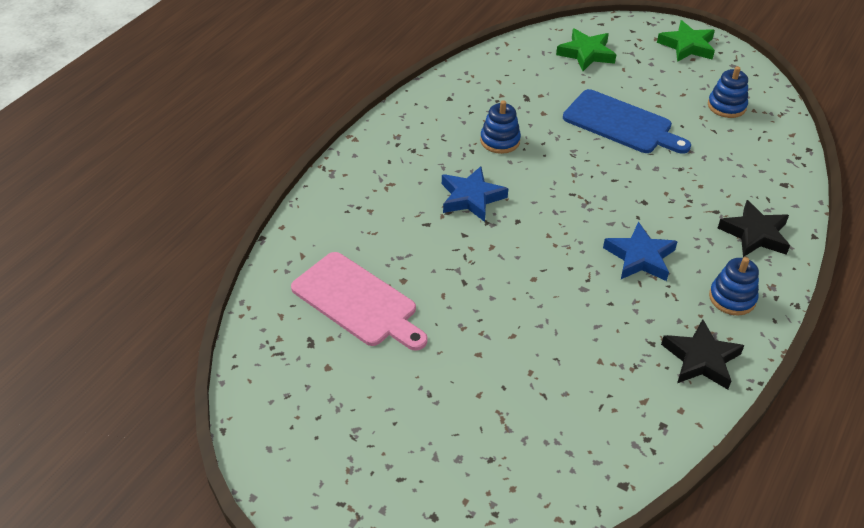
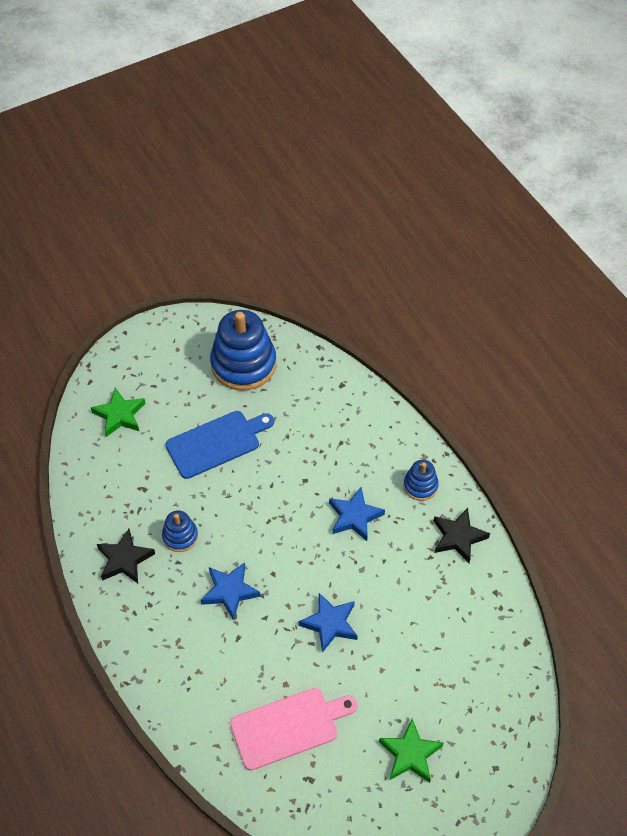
camera: 60 degrees left, 10 degrees up
green star [657,20,715,62] -> green star moved to [379,719,443,783]
blue stacking toy [708,66,748,118] -> blue stacking toy [210,310,276,390], size x2.02
black star [718,200,790,257] -> black star moved to [97,529,155,583]
none -> blue star [299,593,358,653]

